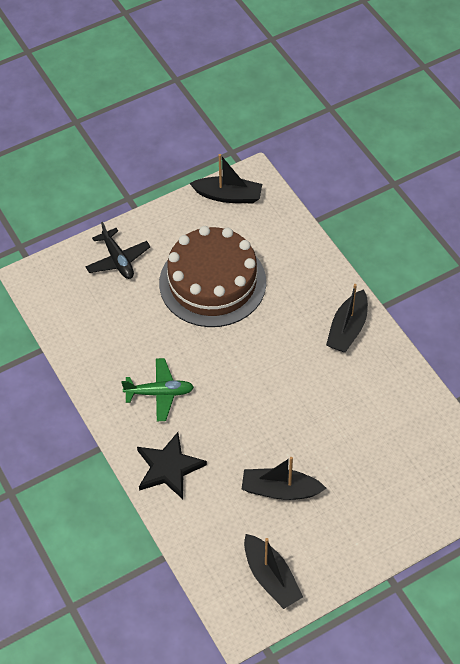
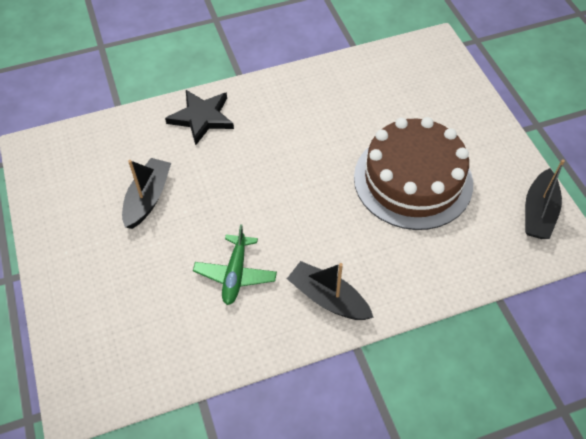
camera: 100 degrees right, 0 degrees up
black plane [85,222,150,279] -> none
green plane [121,358,194,421] -> green plane moved to [193,224,277,305]
black boat [244,534,303,609] -> none

